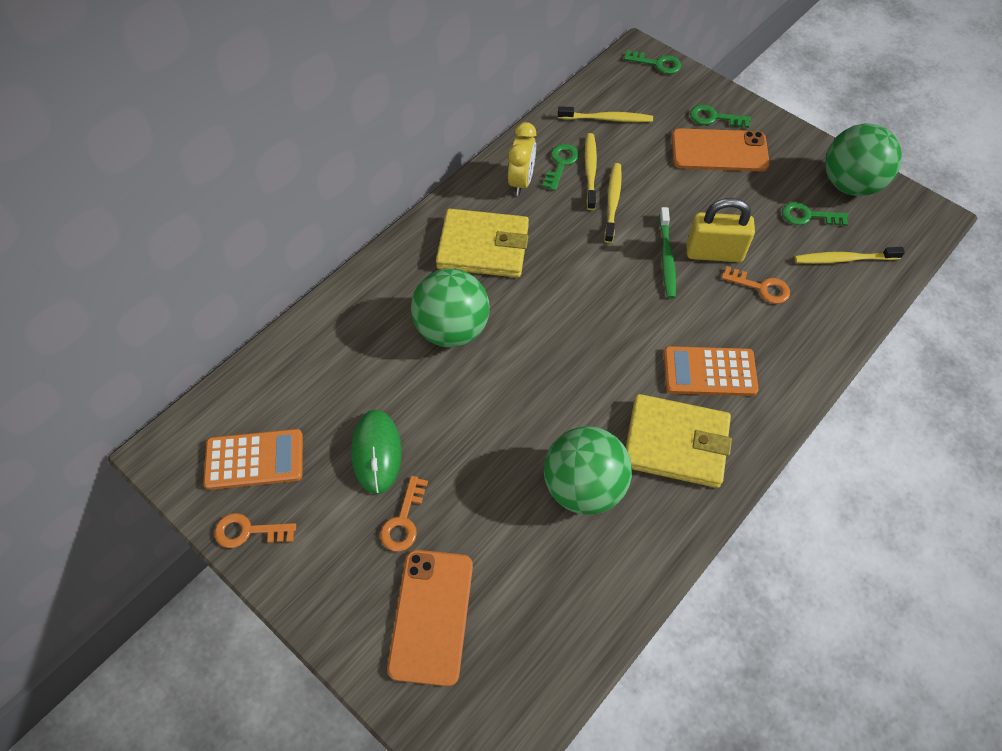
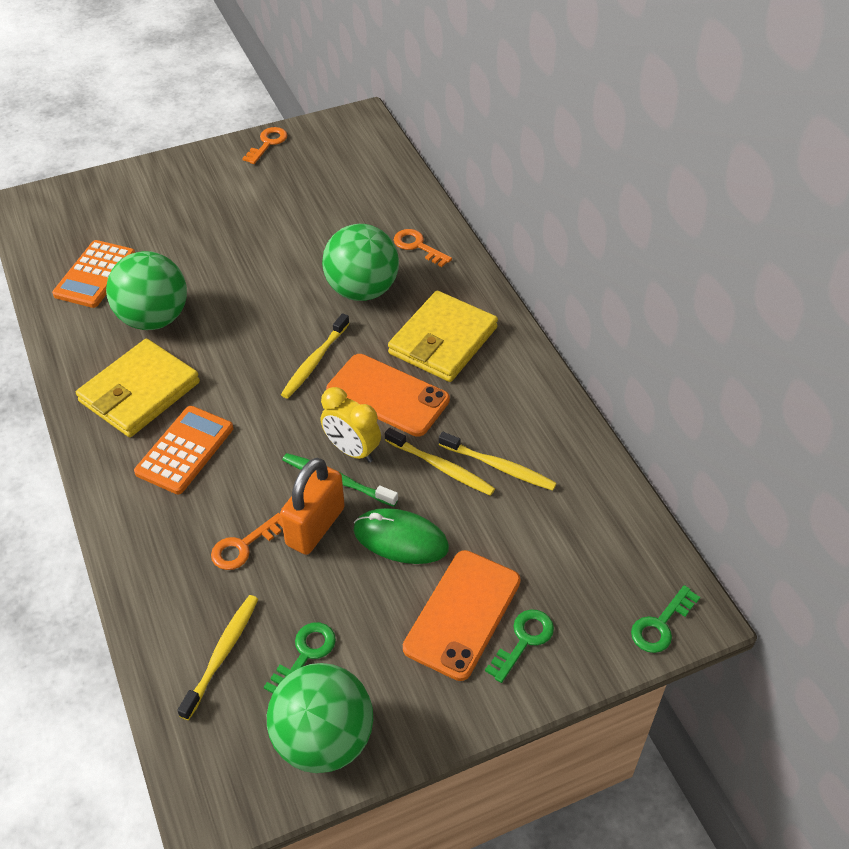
camera: 115 degrees right, 10 degrees down
orange calculator [203,429,303,490] -> orange calculator moved to [52,240,135,308]
green mouse [351,410,402,494] -> green mouse moved to [353,508,449,564]
orange key [380,476,428,551] -> orange key moved to [394,229,452,267]
orange phone [387,550,473,687] -> orange phone moved to [326,354,450,437]
yellow clock [508,122,536,196] -> yellow clock moved to [321,387,381,463]
green key [542,144,579,191] -> none
yellow toothbrush [558,106,653,122] -> yellow toothbrush moved to [281,313,350,399]
yellow padlock [686,198,755,262] -> orange padlock [280,458,345,555]

